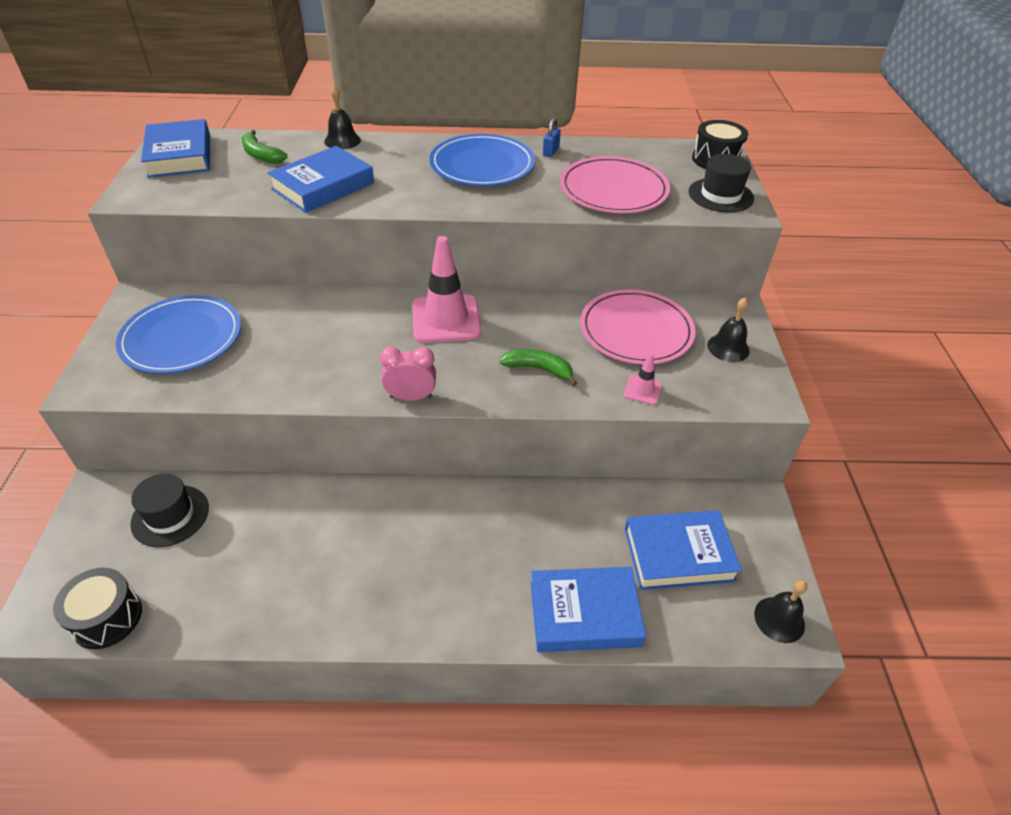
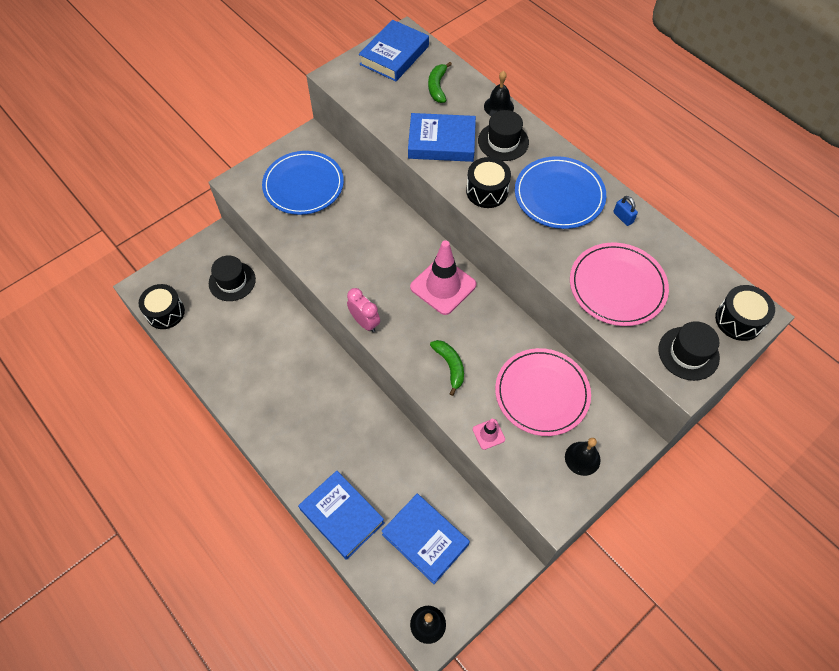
camera: 50 degrees right, 15 degrees up
blue padlock [543,118,561,157] -> blue padlock turned 75 degrees clockwise [613,196,638,226]
none -> black drum [466,157,511,208]
none -> black hat [478,110,529,161]

